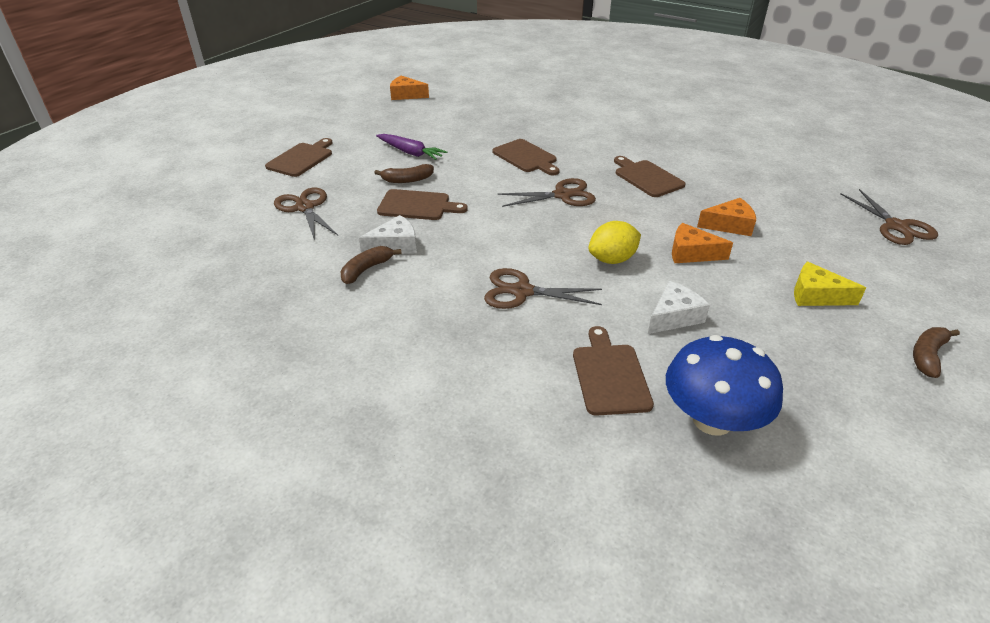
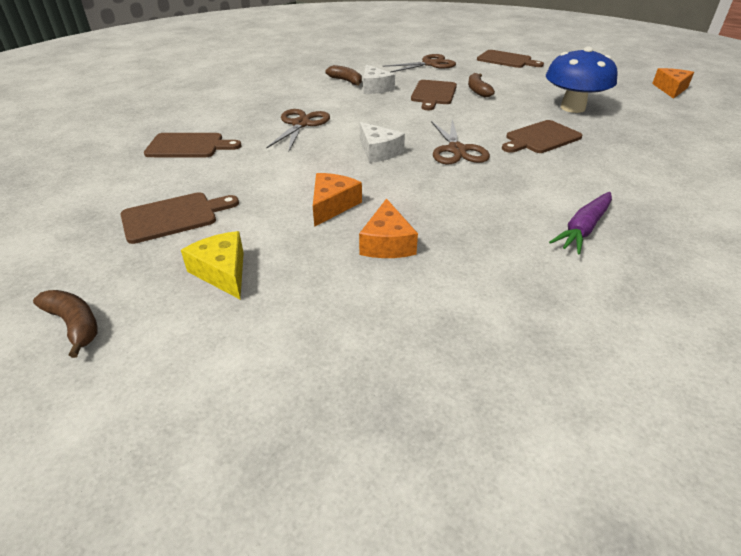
camera: 95 degrees right, 0 degrees up
purple carrot [376,134,447,160] -> purple carrot moved to [549,192,612,254]
yellow lemon [588,221,641,264] -> none
brown cutting board [614,156,686,197] -> brown cutting board moved to [120,192,239,244]
white cheese [648,281,710,334] -> white cheese moved to [360,122,405,163]
blue mushroom [666,335,783,436] -> blue mushroom moved to [546,46,618,113]
yellow cheese [794,262,866,306] -> yellow cheese turned 60 degrees counterclockwise [181,231,244,299]
brown scissors [840,189,938,245] -> none

